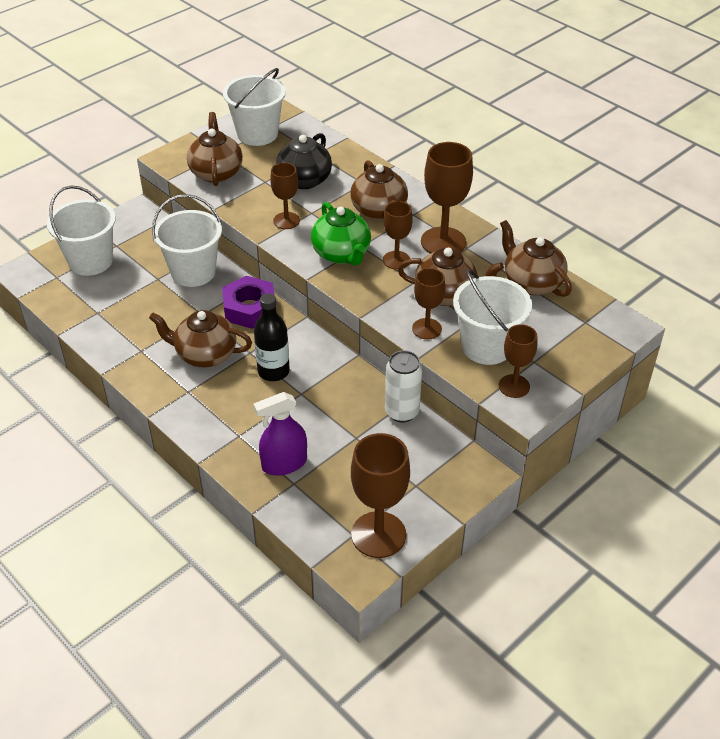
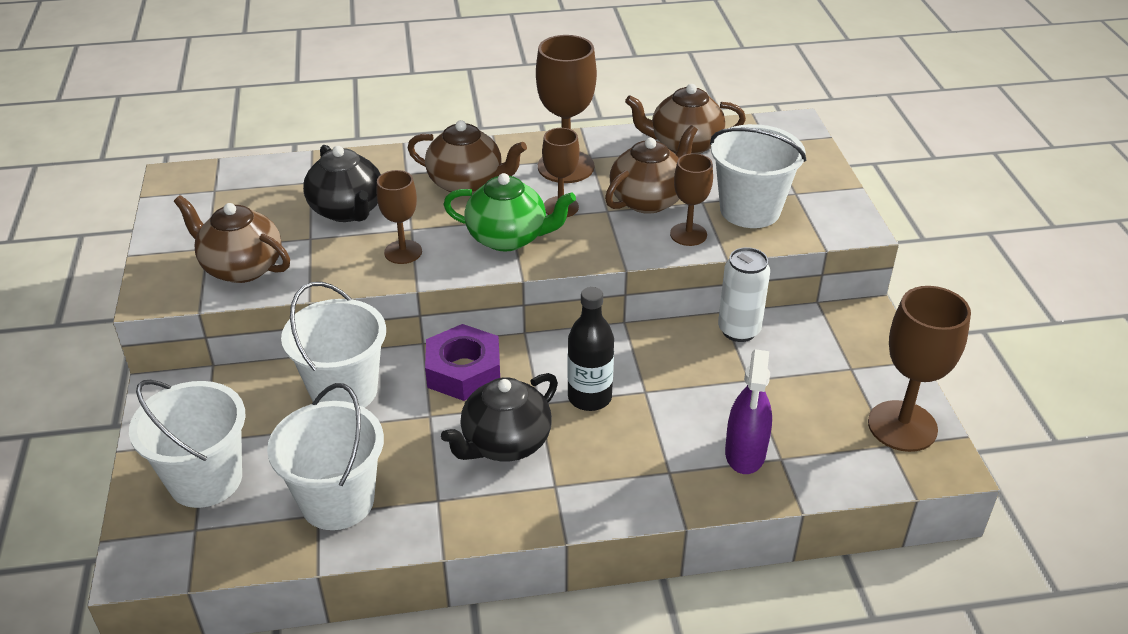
camera: 55 degrees left, 5 degrees down
brown teapot [149,310,252,367] -> black teapot [441,373,558,461]
white bucket [223,68,286,146] -> white bucket moved to [267,383,384,530]
brown goblet [499,324,537,398] -> none

